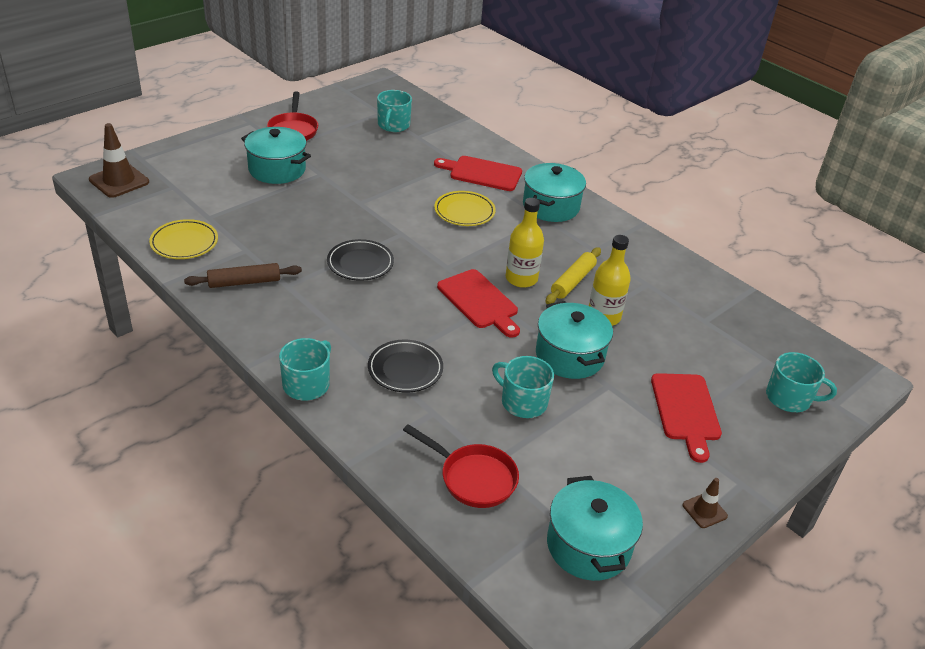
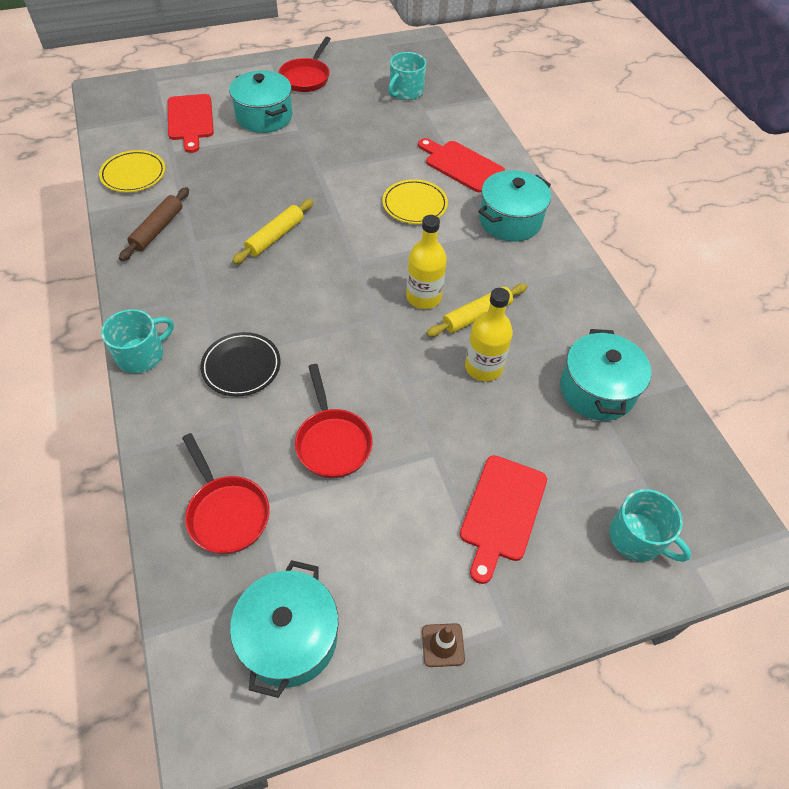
camera: 25 degrees right, 15 degrees up
brown traffic cone [89,123,149,198] -> none
brown rolling pin [184,263,302,288] -> brown rolling pin turned 75 degrees counterclockwise [119,187,189,261]
black plate [327,239,394,281] -> yellow rolling pin [232,199,313,264]
red cutting board [437,269,520,338] -> red cutting board moved to [168,94,214,153]
turquoise mug [492,356,554,418] -> red pan [295,364,373,478]
turquoise pot [536,301,613,379] -> turquoise pot moved to [560,329,651,421]

